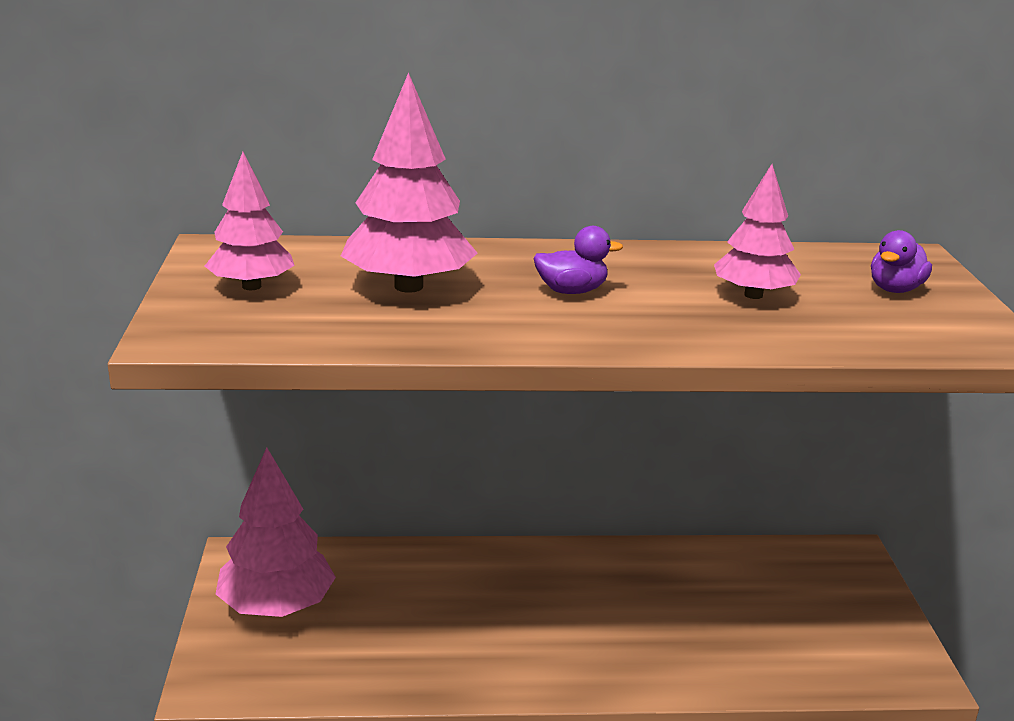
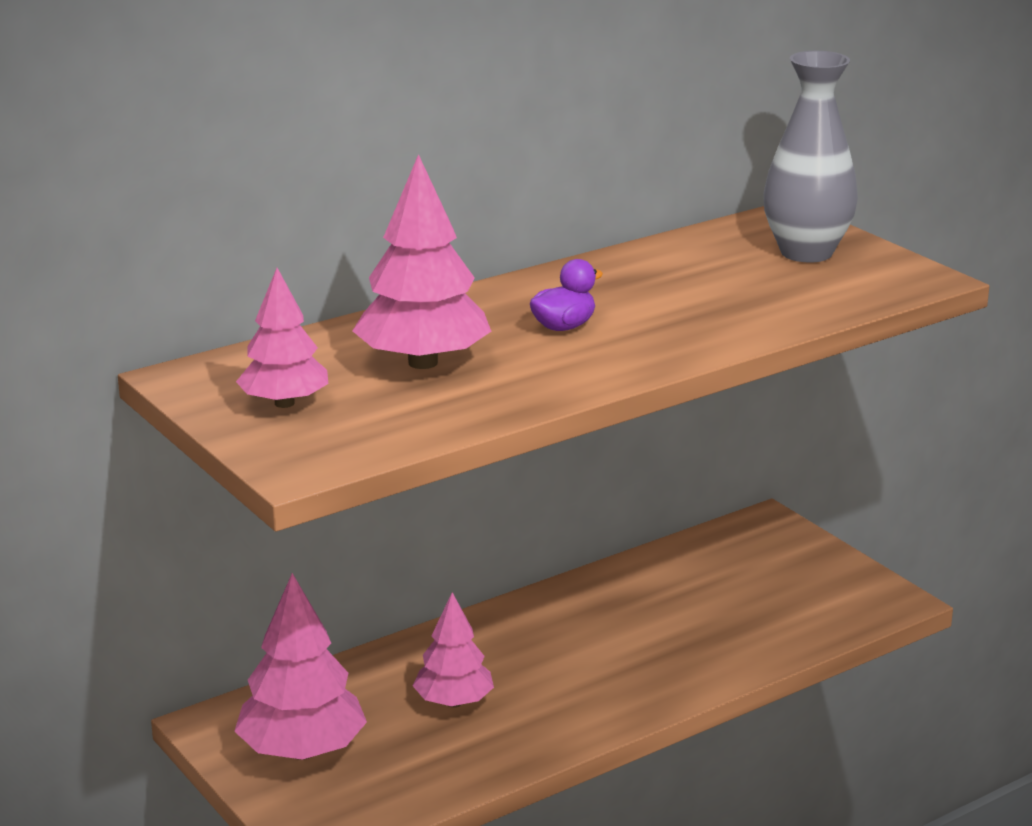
camera: 30 degrees left, 0 degrees up
pink tree [714,164,801,299] -> pink tree moved to [413,592,494,707]
purple duck [871,230,932,293] -> grey vase [763,51,858,263]

